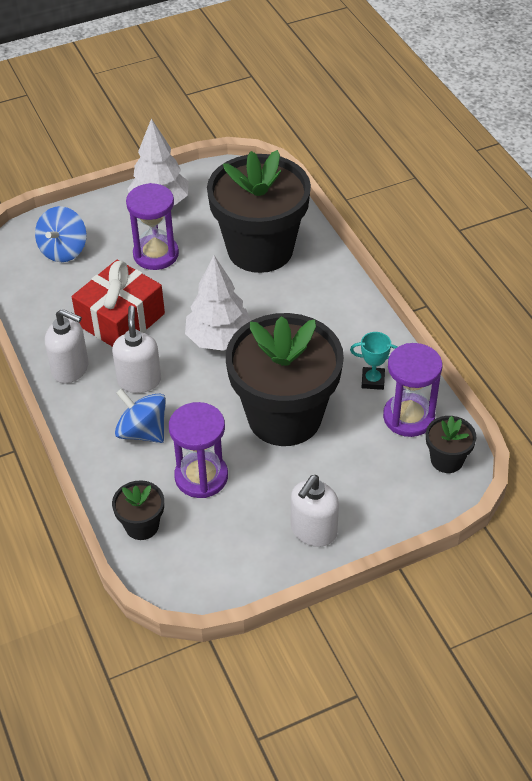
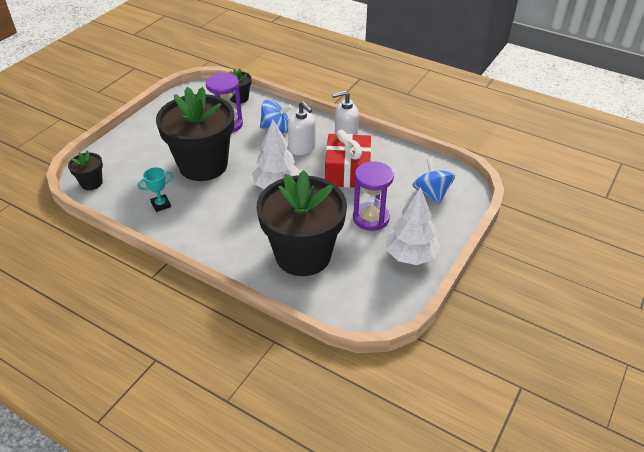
camera: 145 degrees right, 5 degrees down
white soap dispenser [291,475,339,547] -> none
purple hourglass [383,343,442,437] -> none

